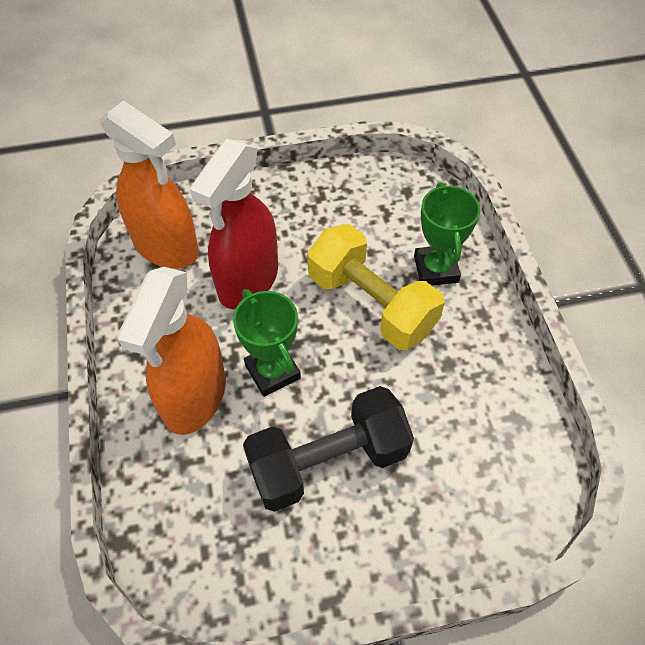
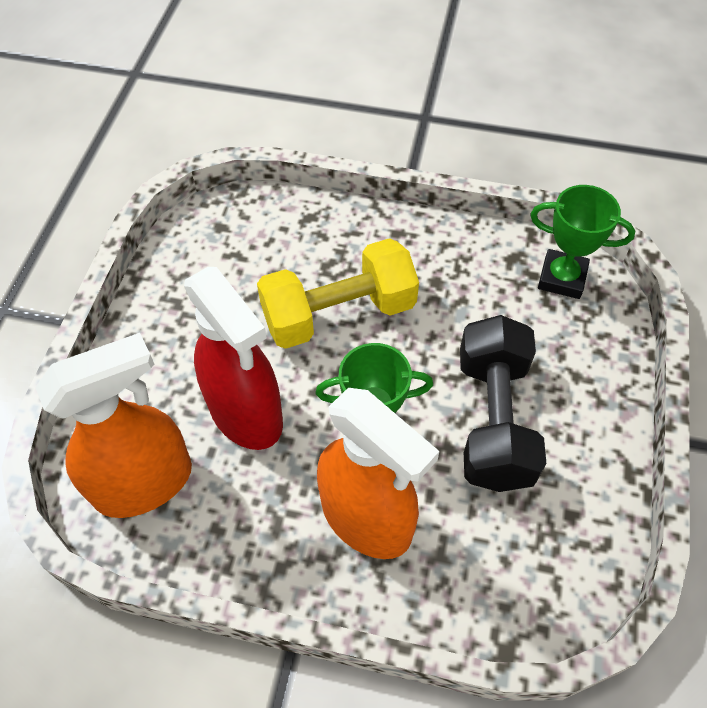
camera: 65 degrees left, 0 degrees up
green trophy [414,183,480,286] -> green trophy moved to [530,185,635,299]

